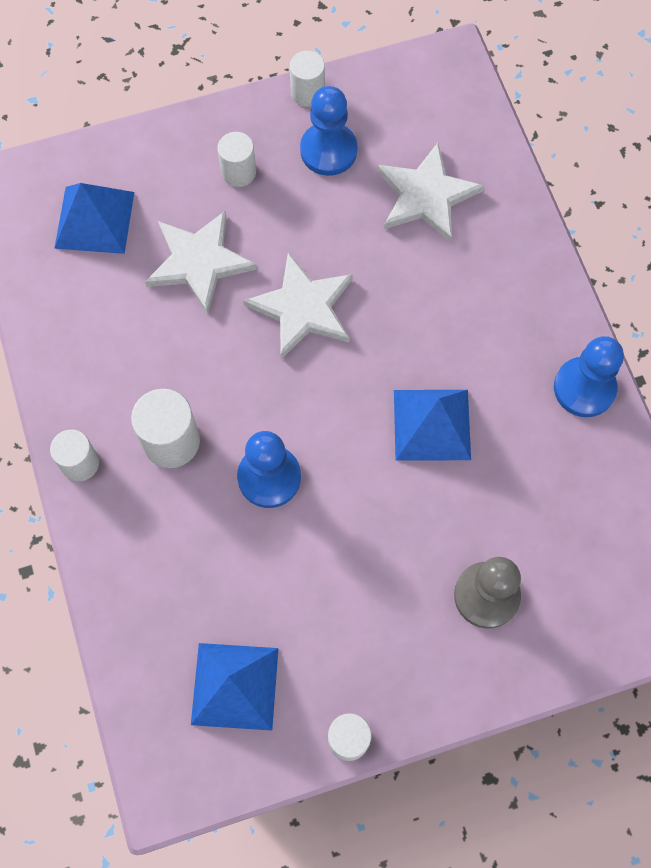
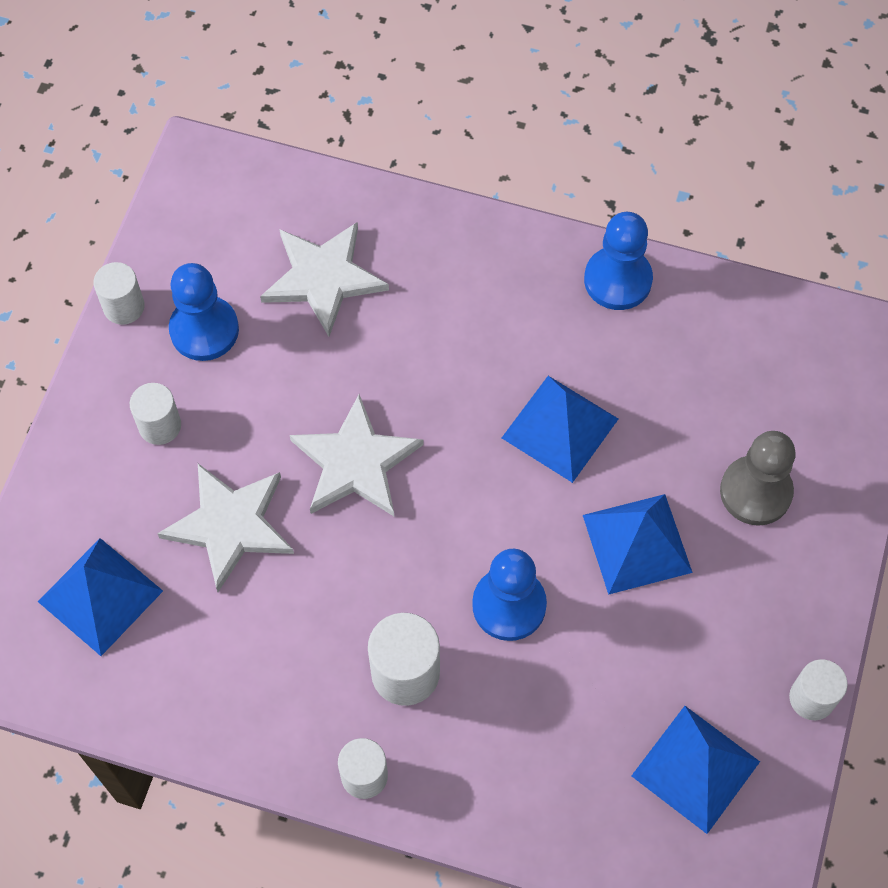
camera: 55 degrees left, 5 degrees down
none -> blue pyramid [583,494,693,595]

